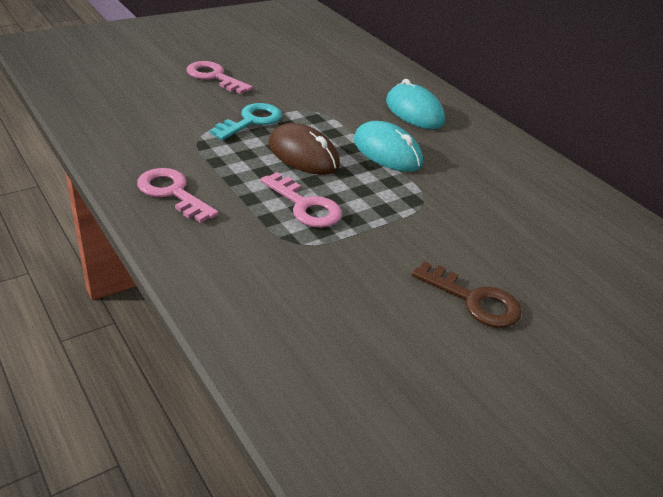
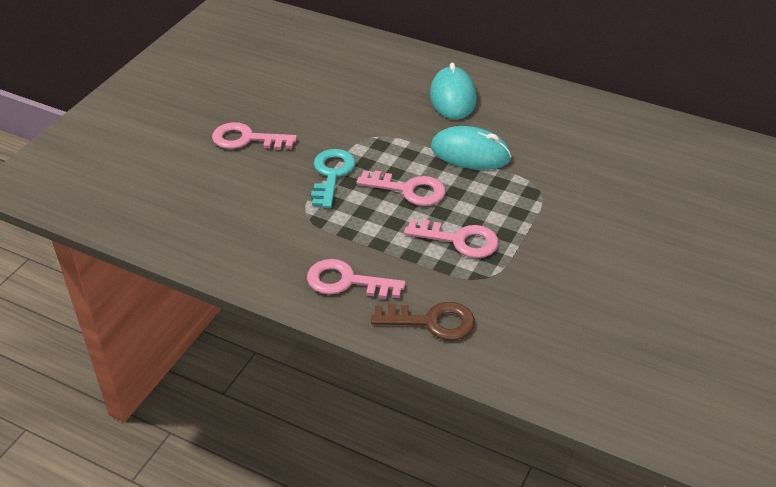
camera: 25 degrees left, 5 degrees up
brown mouse [268,123,340,175] -> pink key [356,170,446,206]
turquoise mouse [386,79,445,129] -> turquoise mouse turned 60 degrees clockwise [430,63,477,120]
brown key [411,261,522,328] -> brown key moved to [371,302,475,340]

